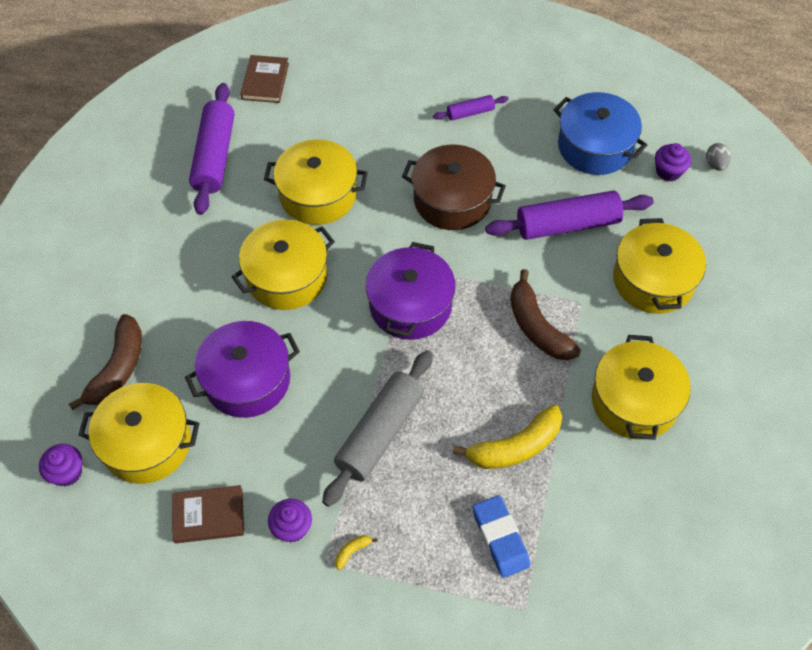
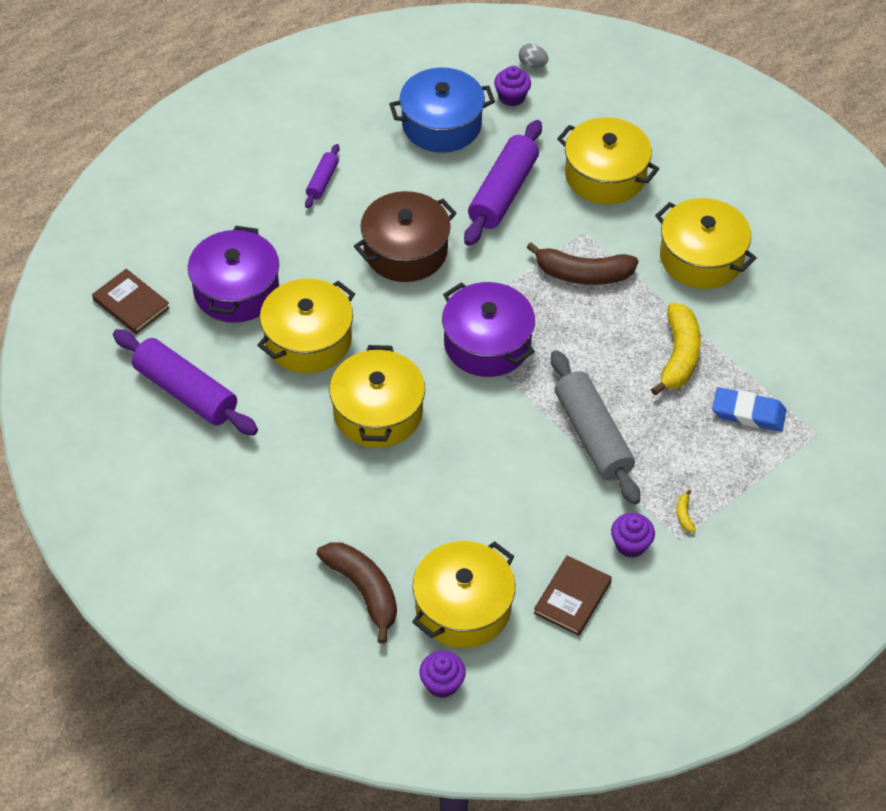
camera: 55 degrees left, 5 degrees down
purple pot [185,321,300,418] -> purple pot moved to [188,226,279,323]

